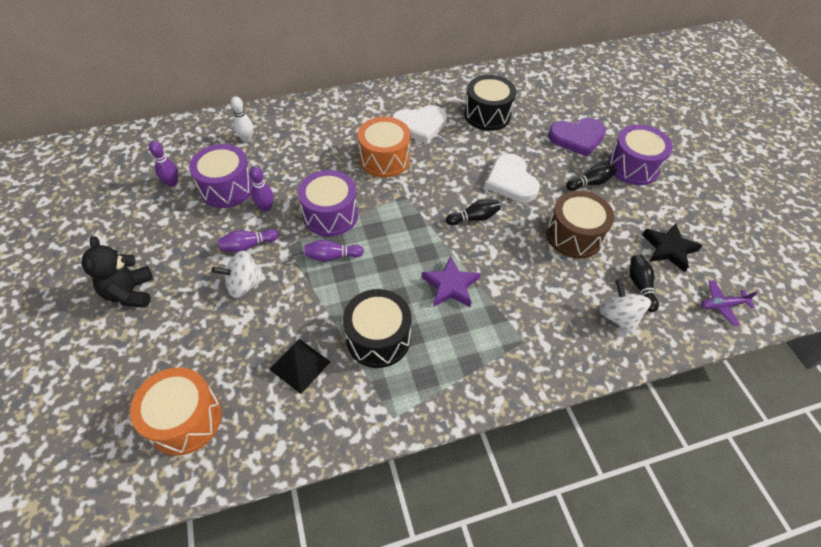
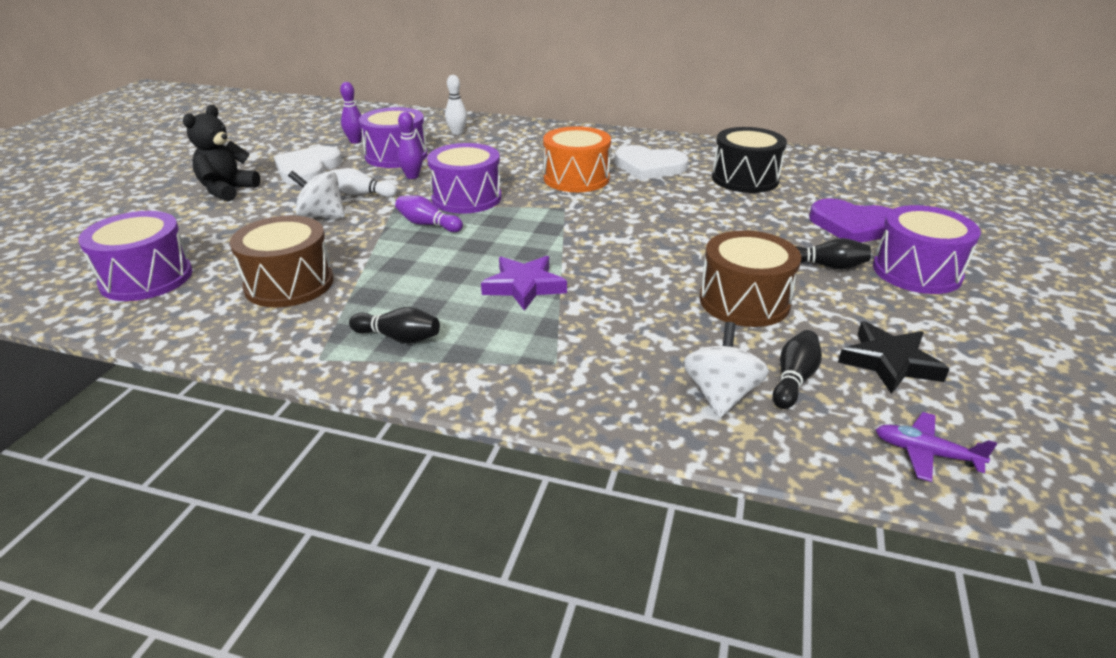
camera: 35 degrees right, 20 degrees down
orange drum [130,367,222,456] -> purple drum [78,211,192,301]
purple bowling pin [218,229,279,253] -> white bowling pin [331,168,397,197]
black pyramid [269,339,330,394] -> brown drum [230,216,334,307]
black drum [343,289,411,368] -> none
black bowling pin [446,199,500,226] -> black bowling pin moved to [349,307,440,344]
white heart [485,154,540,202] -> white heart moved to [274,146,342,185]

